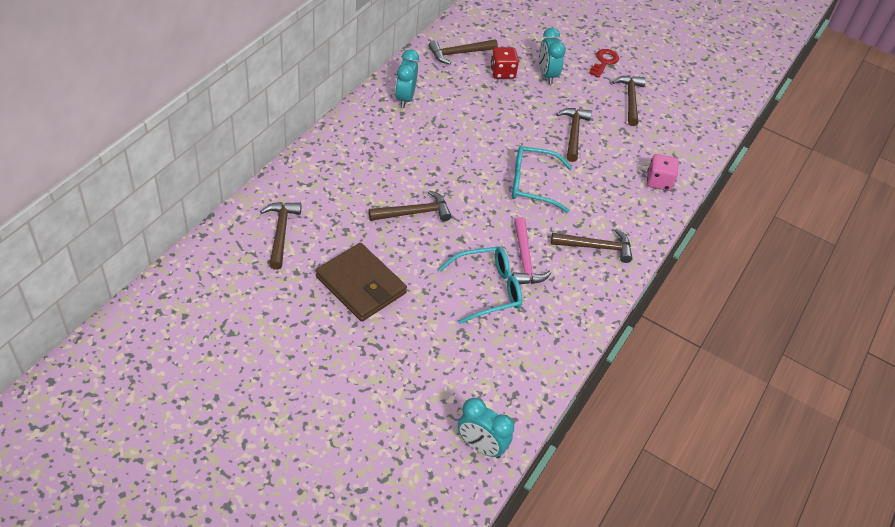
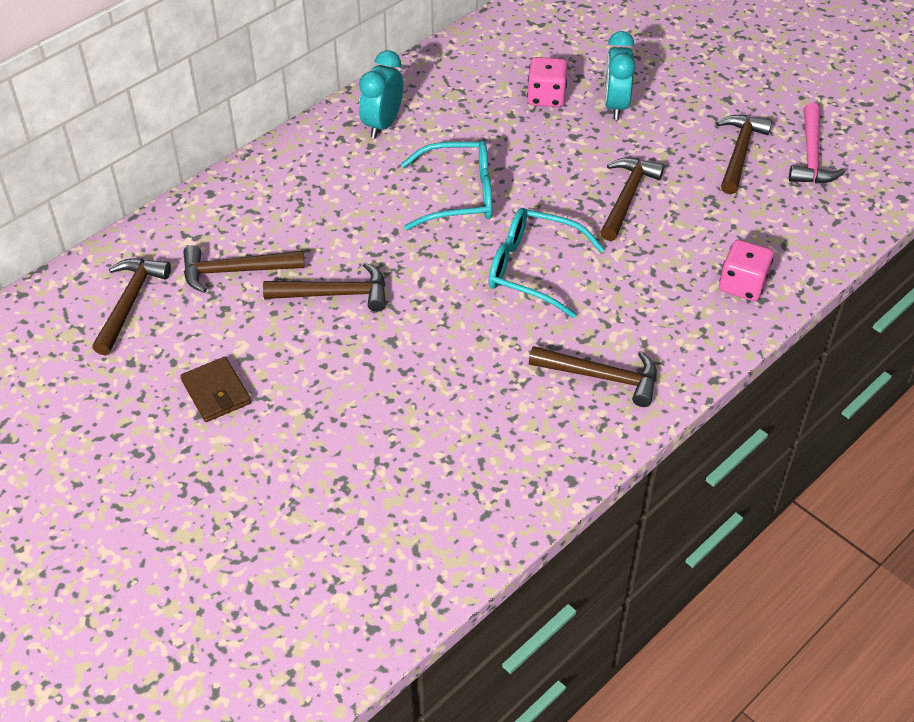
camera: 20 degrees right, 0 degrees up
brown wallet [316,243,407,321] -> brown wallet [181,357,251,422], size x0.56
brown hammer [429,39,498,64] -> brown hammer moved to [183,245,305,293]
turquoise glasses [439,247,522,324] -> turquoise glasses moved to [401,140,492,230]
turquoise clock [458,398,514,458] -> none
red dice [490,47,519,79] -> pink dice [527,57,568,107]
pink hammer [512,217,551,284] -> pink hammer moved to [789,103,845,184]
red key [589,49,619,78] -> none

